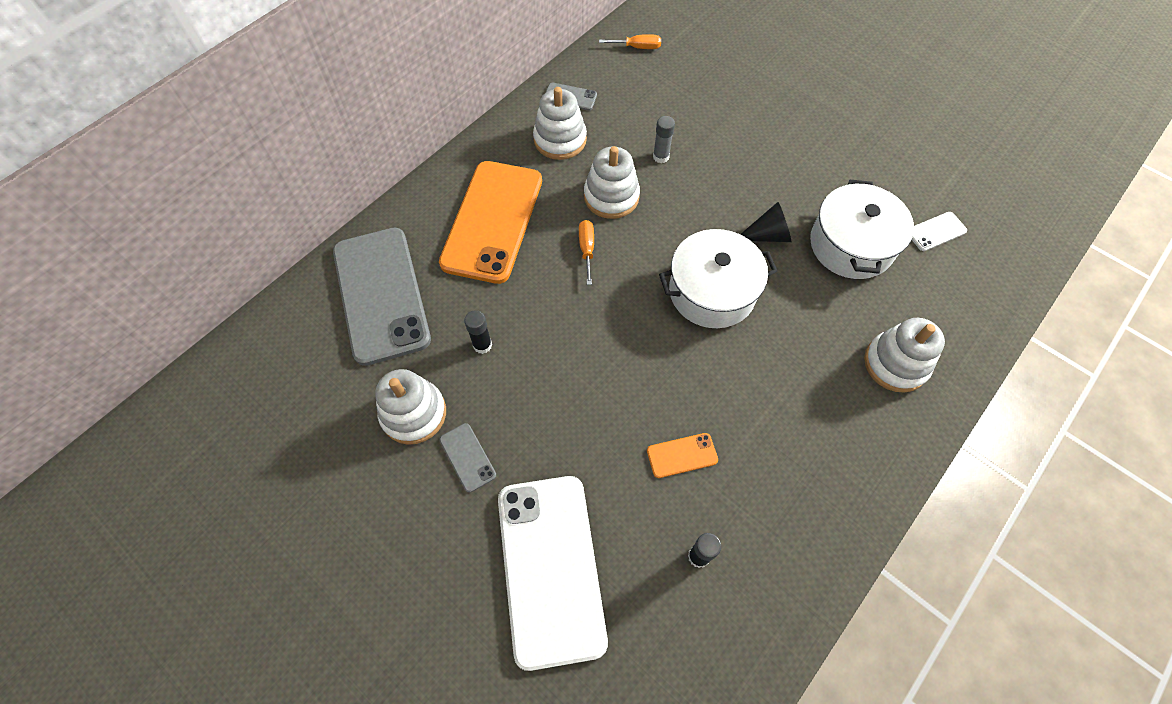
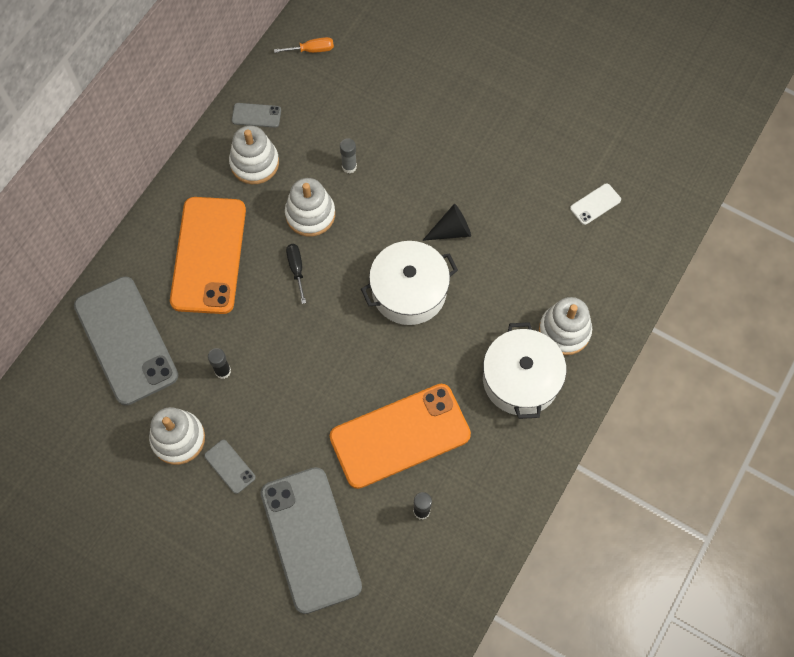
camera: 10 degrees left, 5 degrees up
white phone [498,476,608,671] -> grey phone [261,467,362,614]
orange screwdriver [579,220,594,285] -> black screwdriver [286,244,306,304]
orange phone [647,433,718,478] -> orange phone [330,384,471,489], size x2.47
white pot [810,180,914,279] -> white pot moved to [483,322,566,419]

